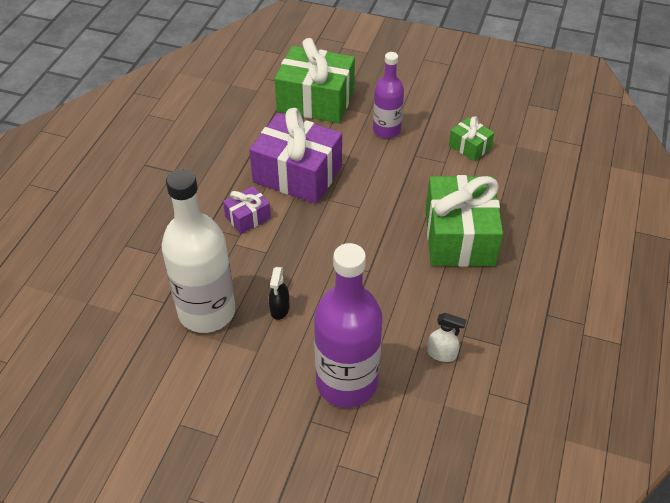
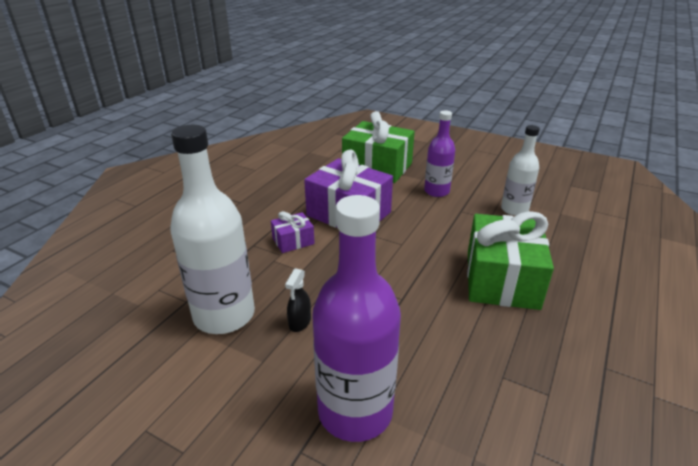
camera: 10 degrees right, 15 degrees down
white spray bottle [427,313,466,362] -> none
green gift [449,116,494,161] -> white bottle [501,125,540,216]

